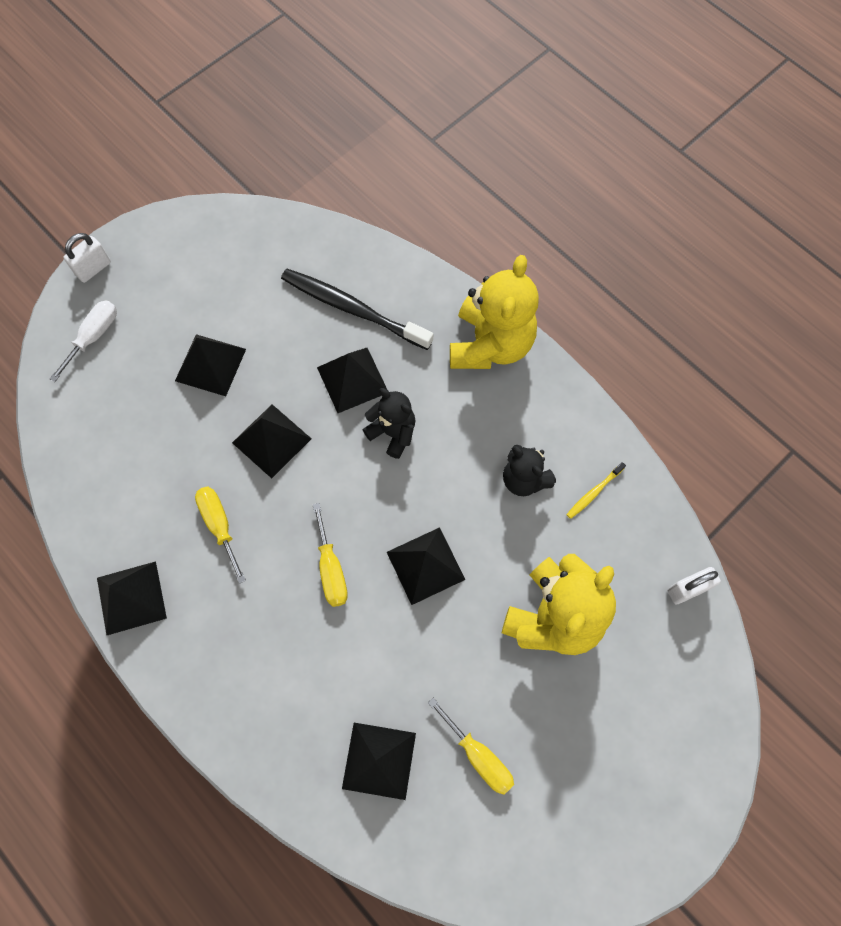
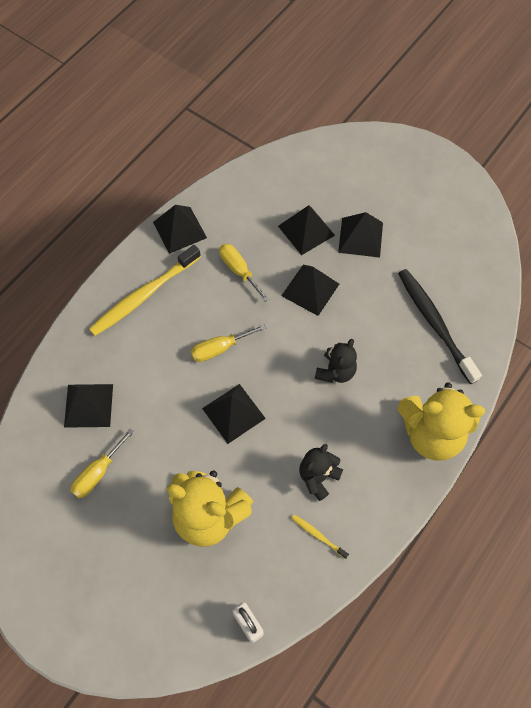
camera: 80 degrees right, 5 degrees down
white screwdriver [49,300,117,382] -> none
white padlock [63,233,111,283] -> none
yellow screwdriver [195,486,246,584] -> yellow screwdriver turned 90 degrees counterclockwise [219,244,269,302]
black toothbrush [281,269,433,350] -> black toothbrush turned 45 degrees counterclockwise [398,269,482,384]
black pyramid [317,348,387,413] -> black pyramid moved to [278,205,335,255]
none -> yellow toothbrush [89,245,201,336]

